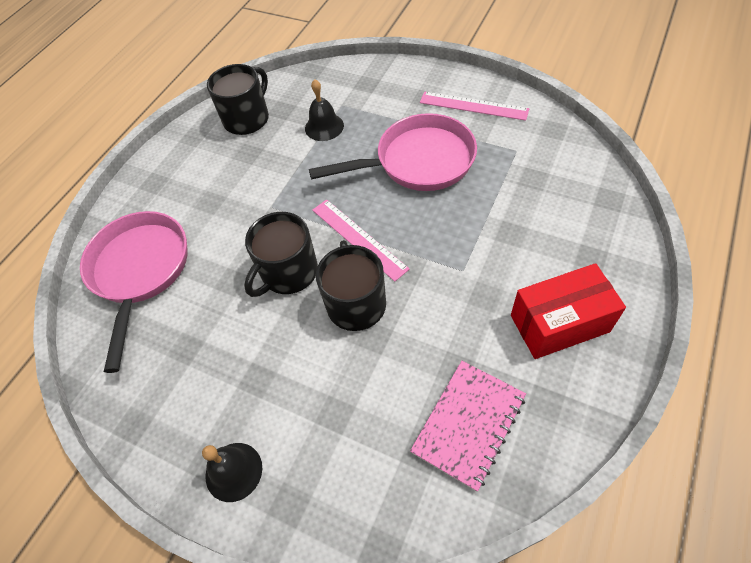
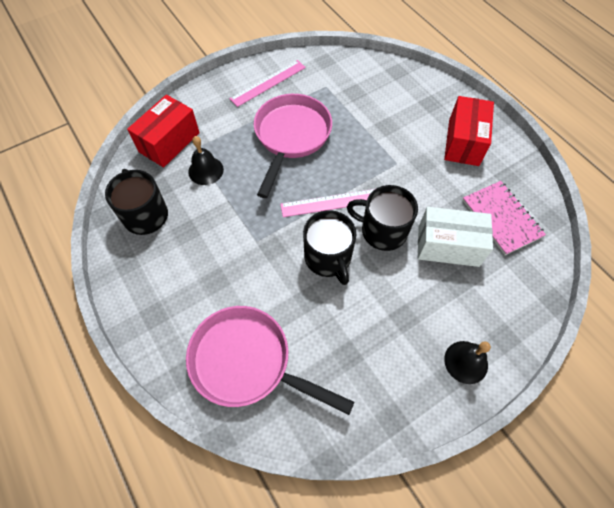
camera: 65 degrees left, 5 degrees up
none -> red box [127,95,200,168]
none -> white box [418,207,493,267]

